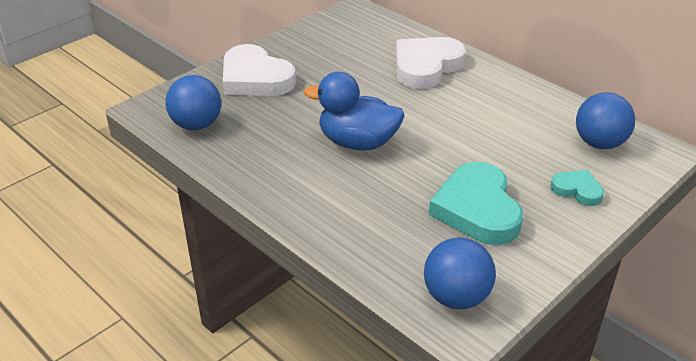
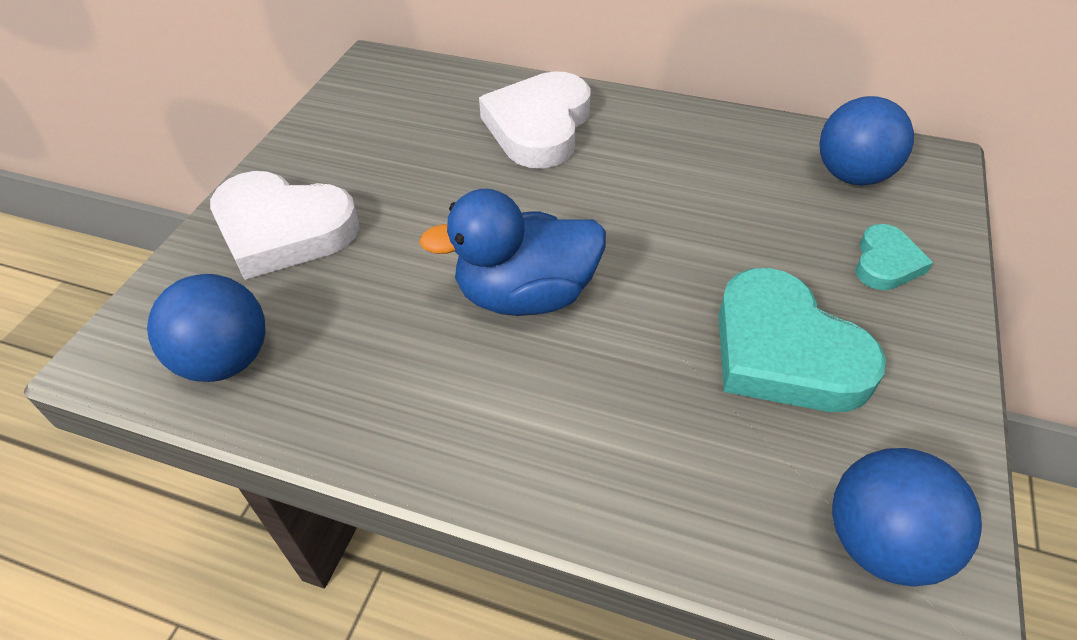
camera: 25 degrees left, 10 degrees up
turquoise heart [550,170,604,206] -> turquoise heart turned 105 degrees clockwise [855,224,933,290]

